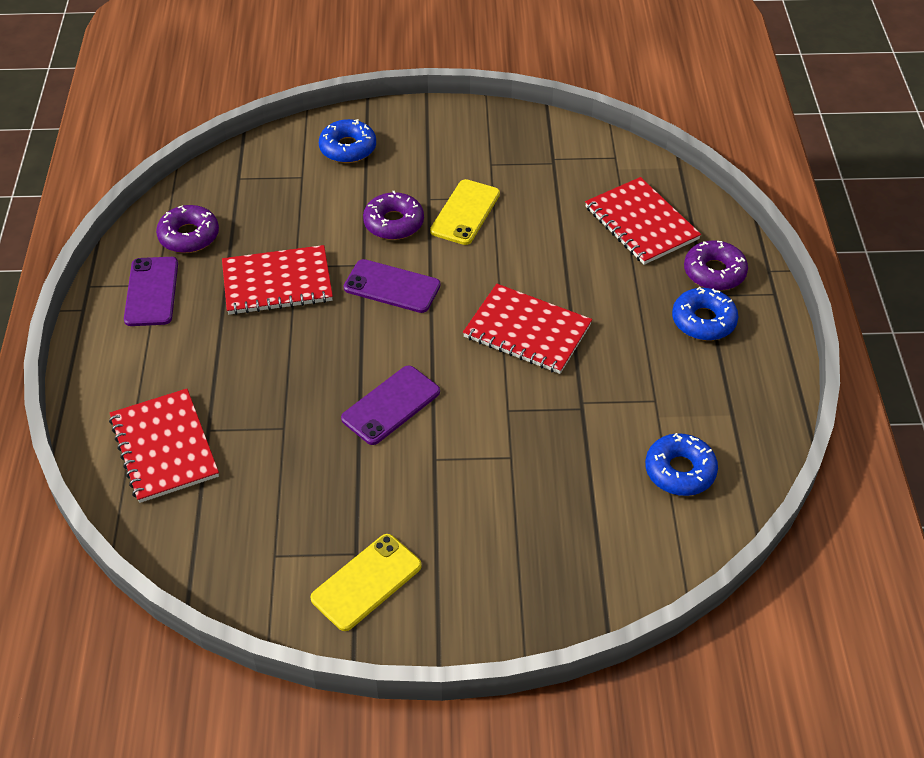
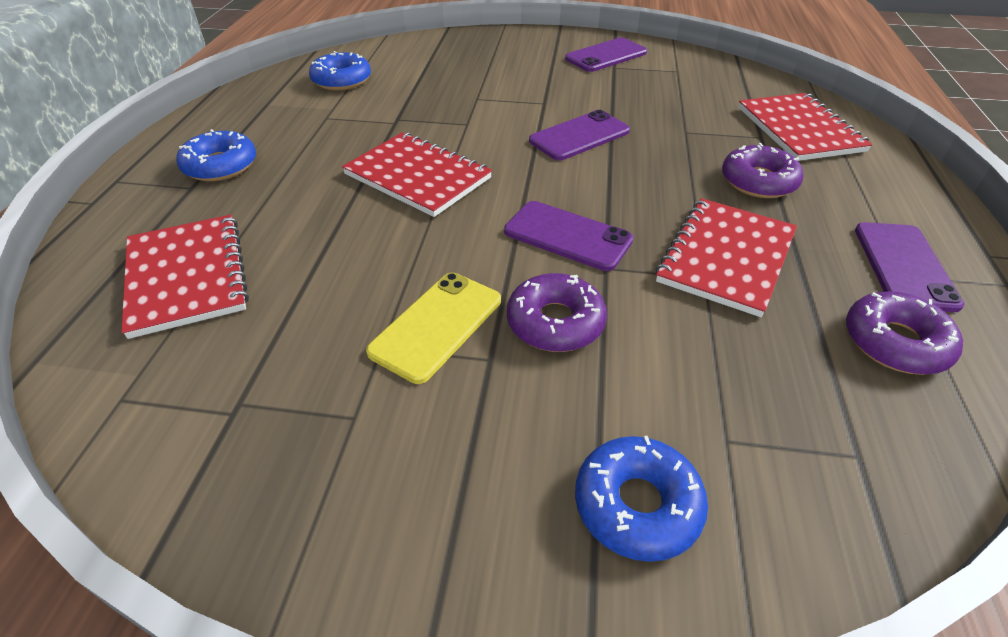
camera: 170 degrees left, 5 degrees down
red notebook [222,245,333,315] -> red notebook turned 60 degrees counterclockwise [656,198,797,317]
yellow phone [310,534,422,631] -> purple phone [565,38,647,72]
purple donut [684,240,748,291] -> purple donut moved to [722,143,804,198]

